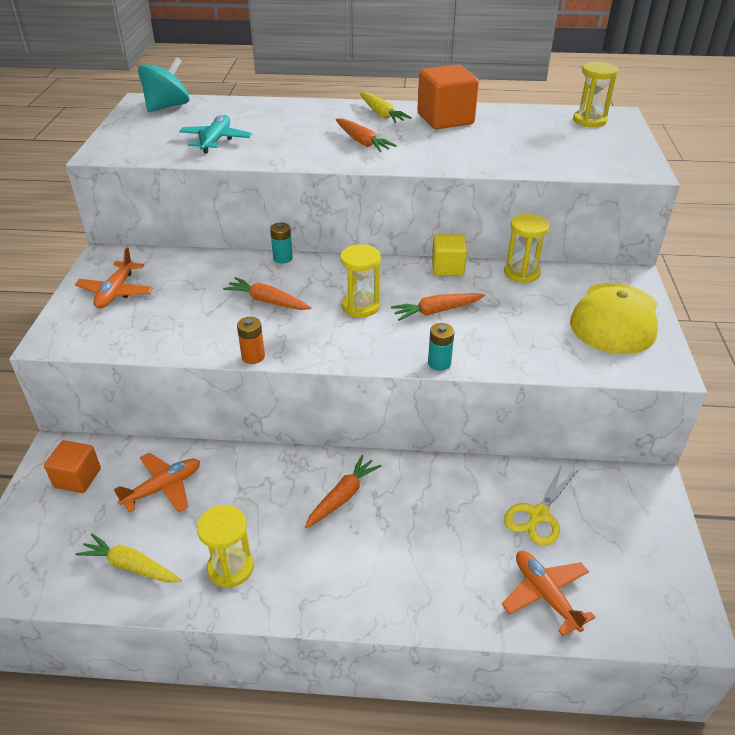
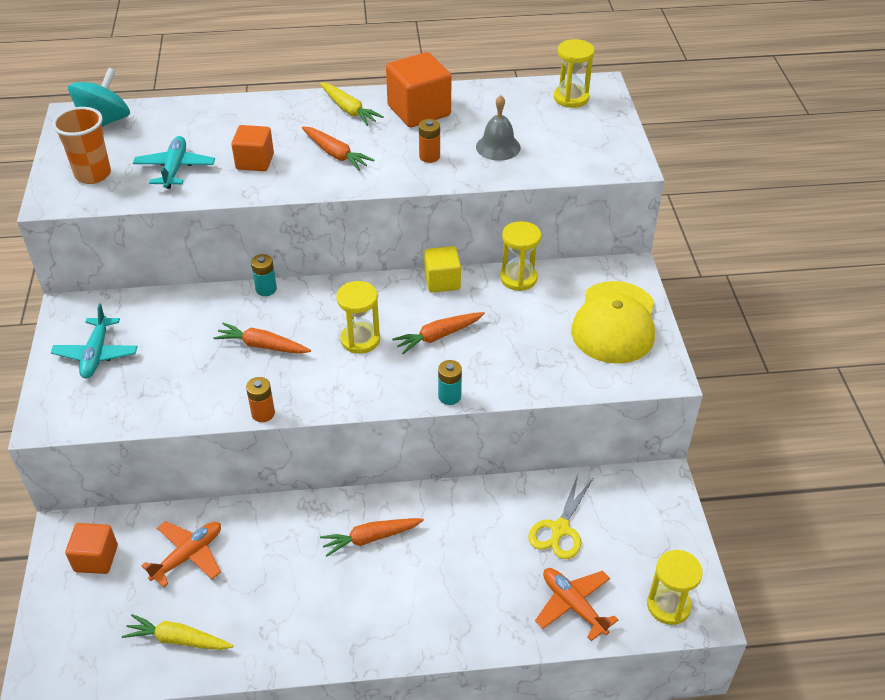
camera: 10 degrees left, 5 degrees up
orange plane [75,248,153,309] -> turquoise plane [51,303,138,378]
yellow hourglass [197,505,254,588] -> yellow hourglass moved to [647,550,703,625]
orange carrot [305,455,381,528] -> orange carrot turned 135 degrees counterclockwise [320,518,424,557]
none -> orange cup [52,107,111,184]
none -> orange cube [231,125,274,171]
none -> orange battery [419,119,440,163]
none -> grey bell [476,95,521,161]

